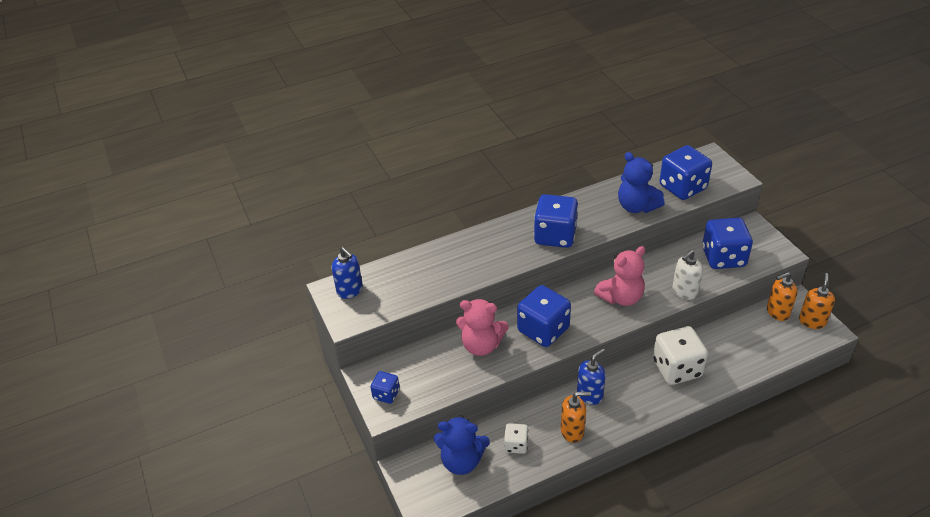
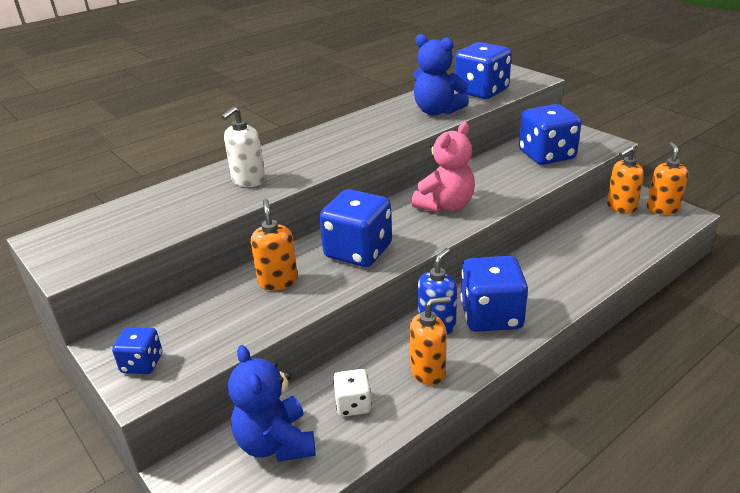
camera: 15 degrees left, 10 degrees down
blue soap dispenser [332,247,363,299] -> none
blue teddy bear [434,415,490,475] -> blue teddy bear turned 75 degrees clockwise [228,345,316,462]
pink teddy bear [456,299,509,356] -> orange soap dispenser [251,199,298,290]
blue dice [534,194,578,248] -> blue dice moved to [460,256,528,332]
white dice [653,326,708,385] -> none
white soap dispenser [672,250,703,300] -> white soap dispenser moved to [221,107,265,187]

